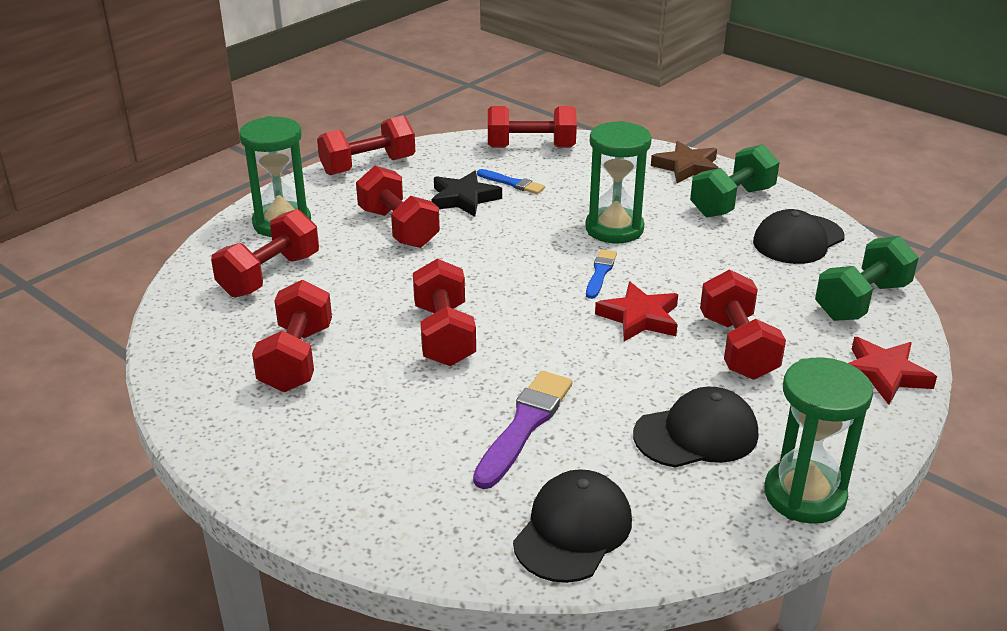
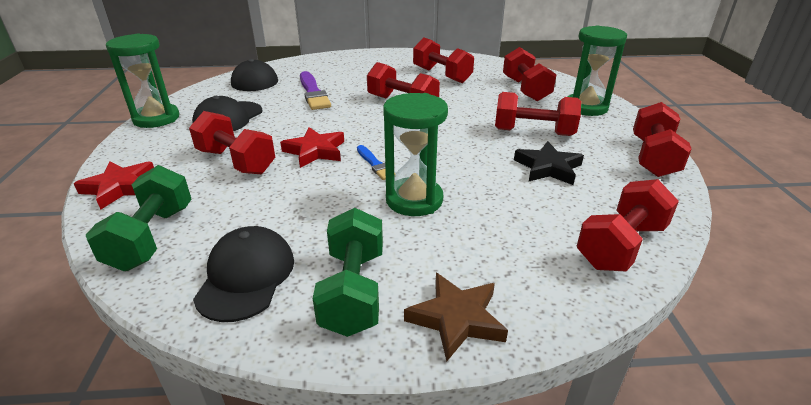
camera: 135 degrees right, 0 degrees up
blue brush [477,169,545,194] -> none

